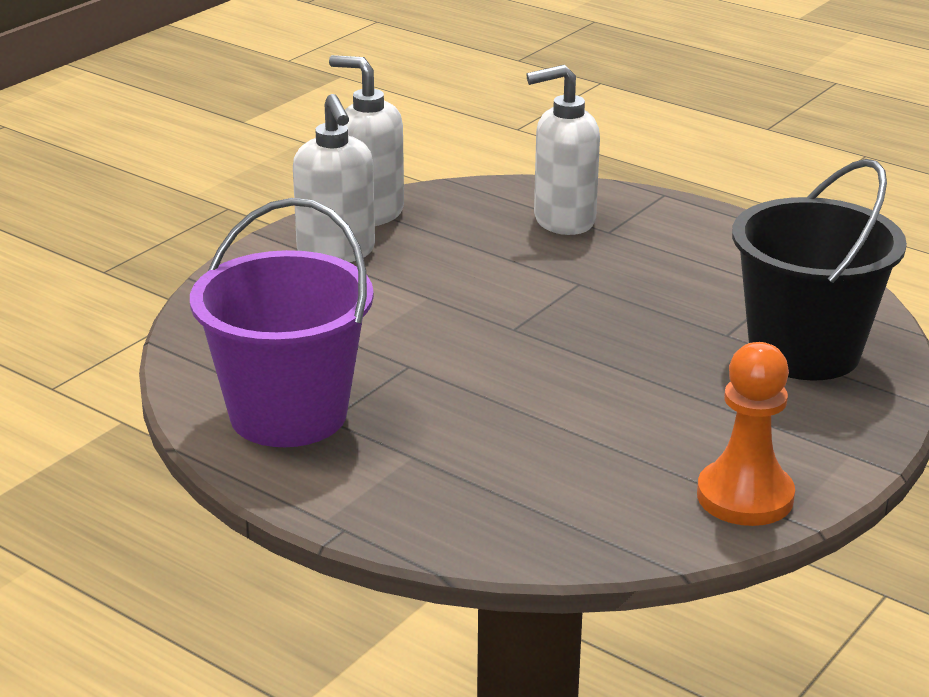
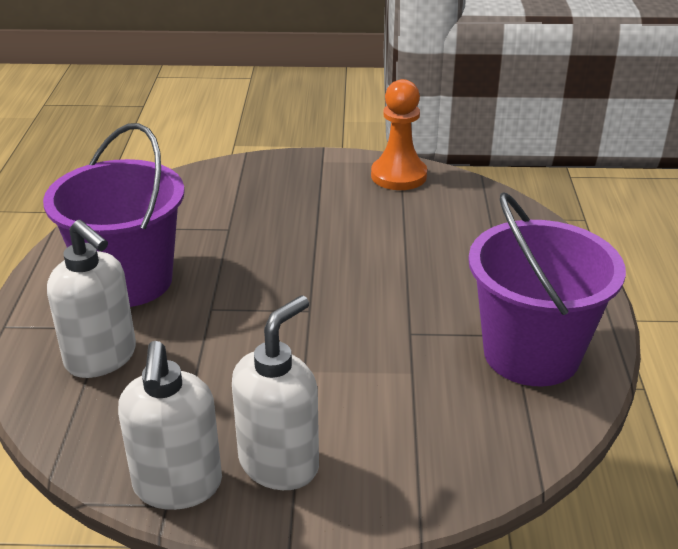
camera: 125 degrees left, 5 degrees up
black bucket [732,159,907,381] -> none
none -> purple bucket [43,123,185,307]

